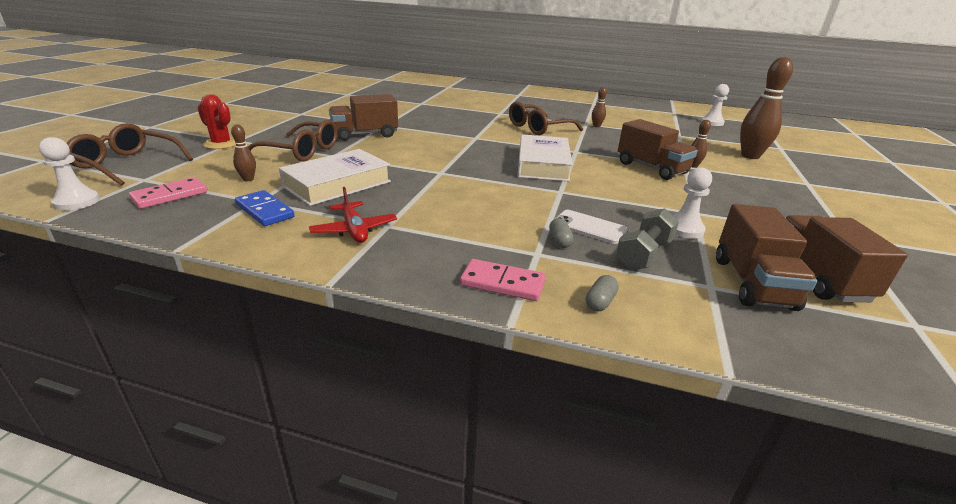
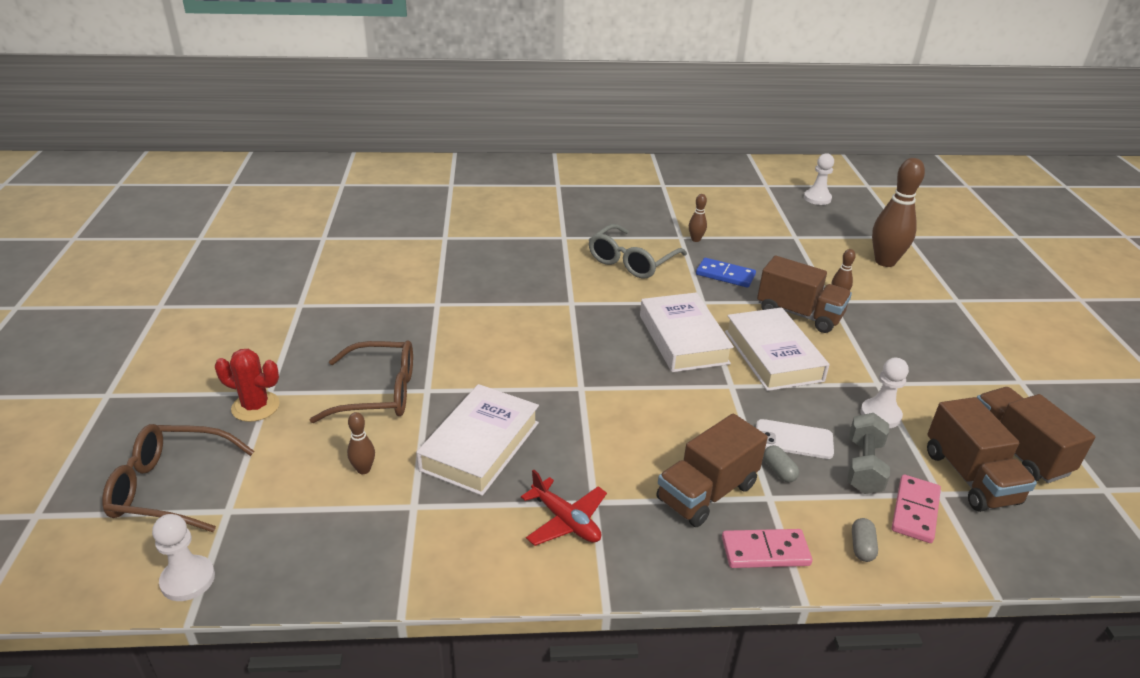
camera: 20 degrees left, 5 degrees up
pink domino [129,177,207,209] -> pink domino moved to [892,475,941,543]
blue domino [235,190,295,226] -> blue domino moved to [696,258,756,288]
brown truck [329,94,398,141] -> brown truck moved to [656,414,768,527]
brown glasses [509,101,583,135] -> grey glasses [589,224,687,279]
none -> white book [725,307,830,391]

